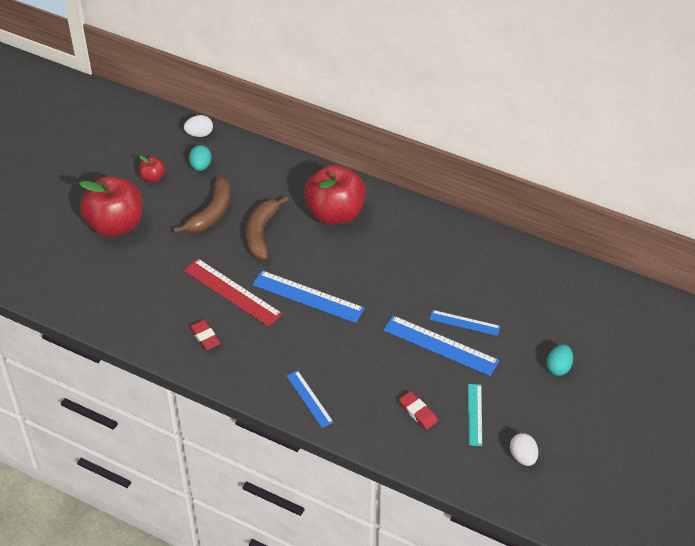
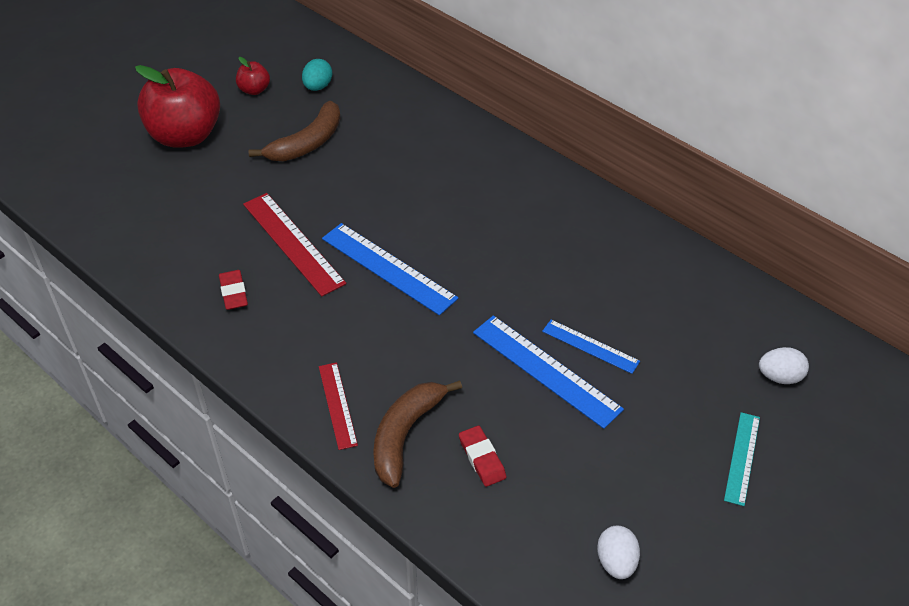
camera: 15 degrees right, 0 degrees up
white egg [184,115,213,137] -> white egg moved to [759,347,809,384]
brown banana [246,196,288,260] -> brown banana moved to [373,380,462,488]
blue ruler [287,370,334,428] -> red ruler [319,362,358,450]
red apple [304,165,366,225] -> none
turquoise ruler [468,384,482,446] -> turquoise ruler moved to [724,412,760,506]
turquoise egg [546,345,573,376] -> none

